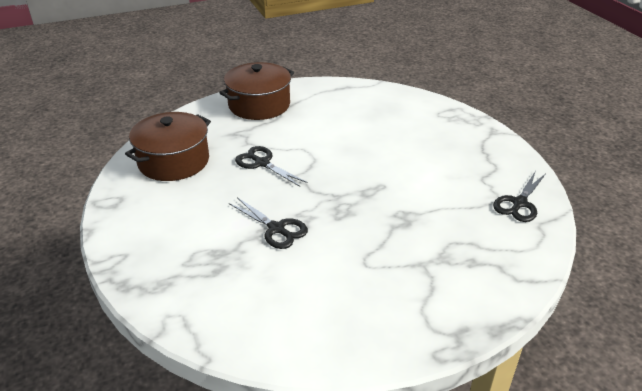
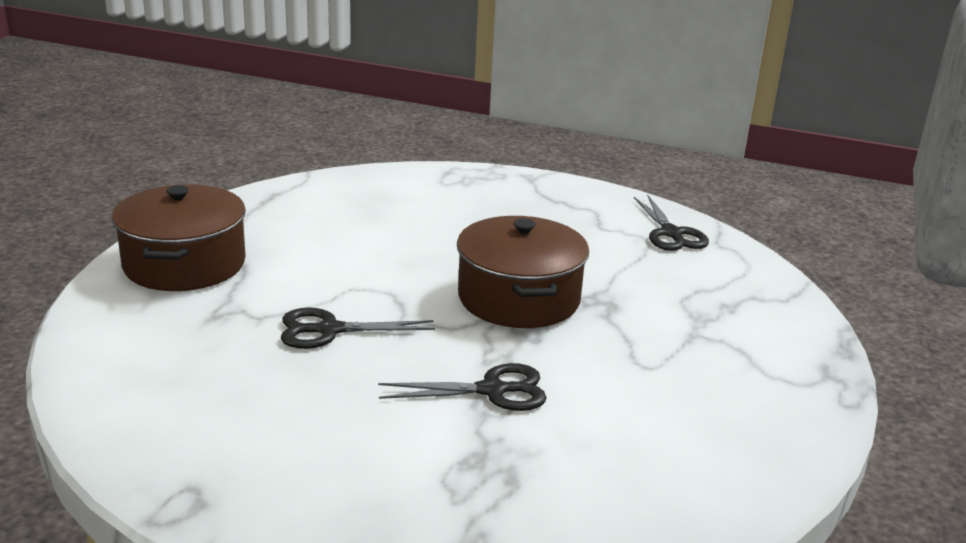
camera: 50 degrees left, 10 degrees down
brown pot [125,112,211,181] -> brown pot moved to [457,216,589,328]

